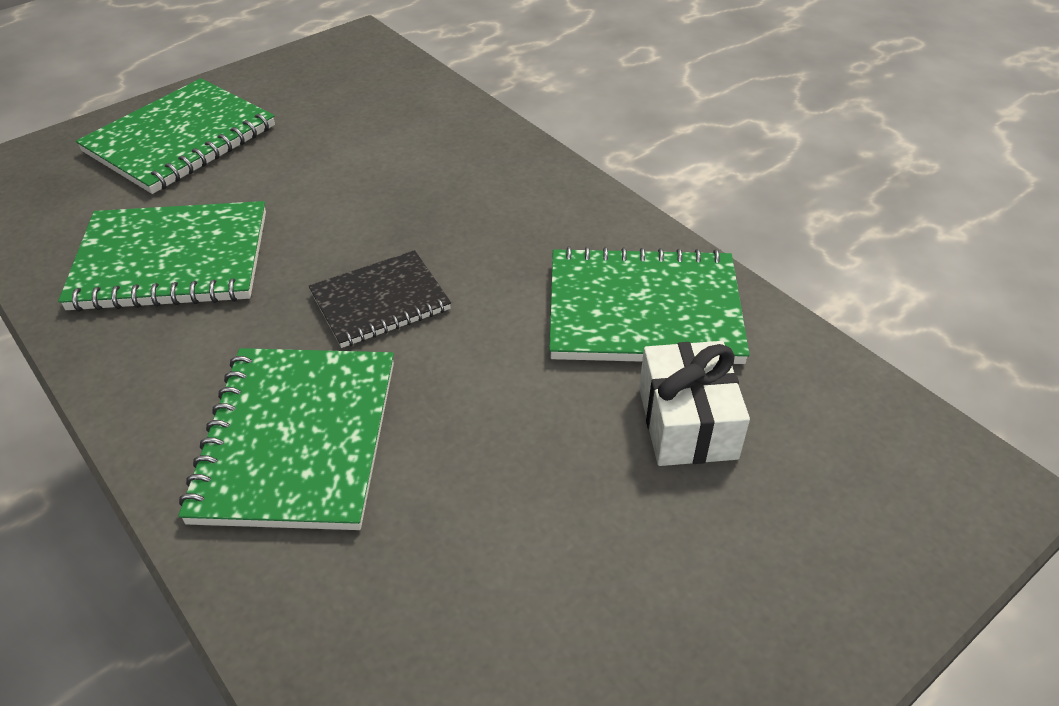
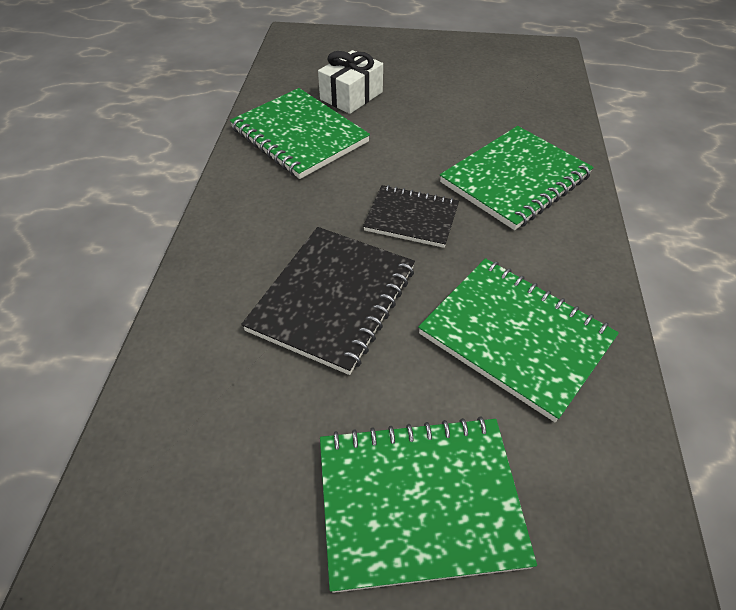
camera: 135 degrees left, 5 degrees up
none -> black notebook [241,227,415,375]

